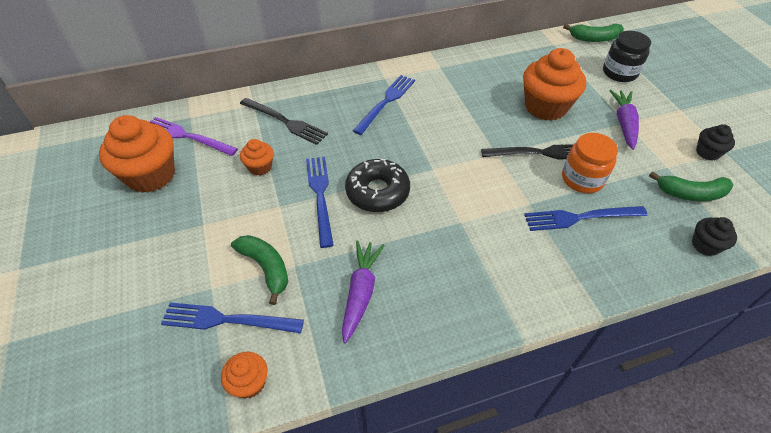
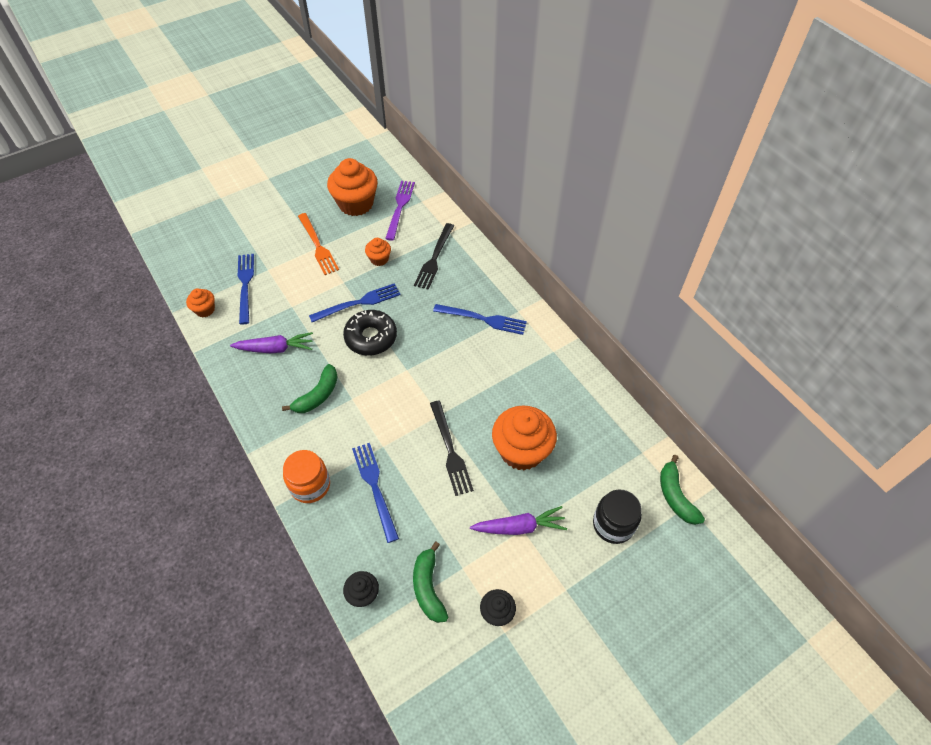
camera: 75 degrees right, 5 degrees up
green banana [231,235,288,305] -> green banana moved to [282,364,338,413]
orange jar [562,133,618,193] -> orange jar moved to [283,450,330,503]
none -> orange fork [298,213,339,275]

